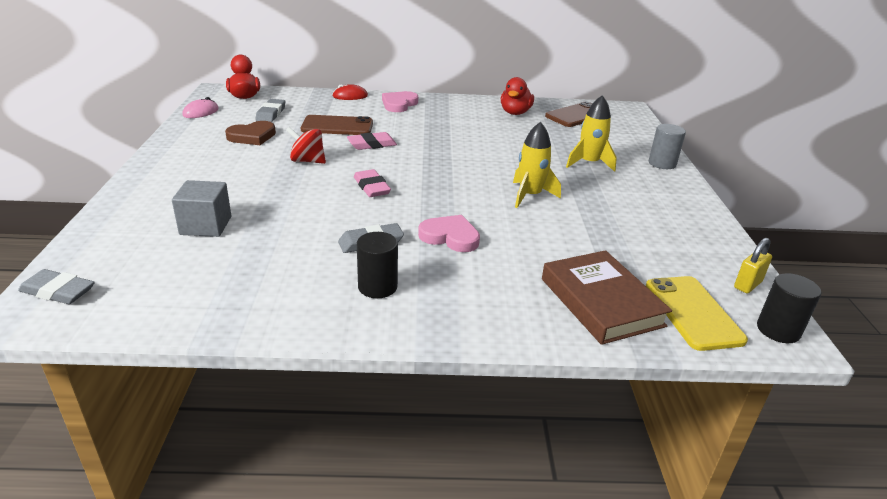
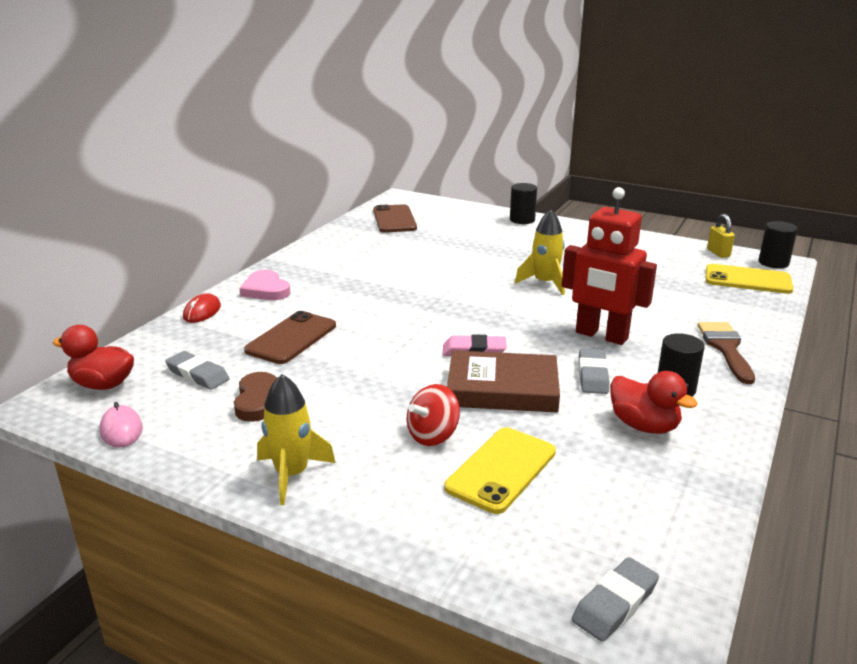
camera: 60 degrees left, 5 degrees down
grey cube [172,180,231,237] -> yellow phone [444,427,556,514]
red spinning top [286,127,326,164] -> red spinning top moved to [407,384,460,446]
pink eraser [347,132,397,150] -> none
pink heart [418,215,480,252] -> red robot [562,187,657,345]
red duck [501,77,534,115] -> red duck moved to [610,371,698,434]
brown book [542,250,672,345] -> brown book moved to [447,350,560,413]
yellow rocket [566,95,617,172] -> yellow rocket moved to [257,374,336,505]
grey cylinder [649,124,686,169] -> black cylinder [510,183,537,224]
none -> brown brush [698,322,755,384]

